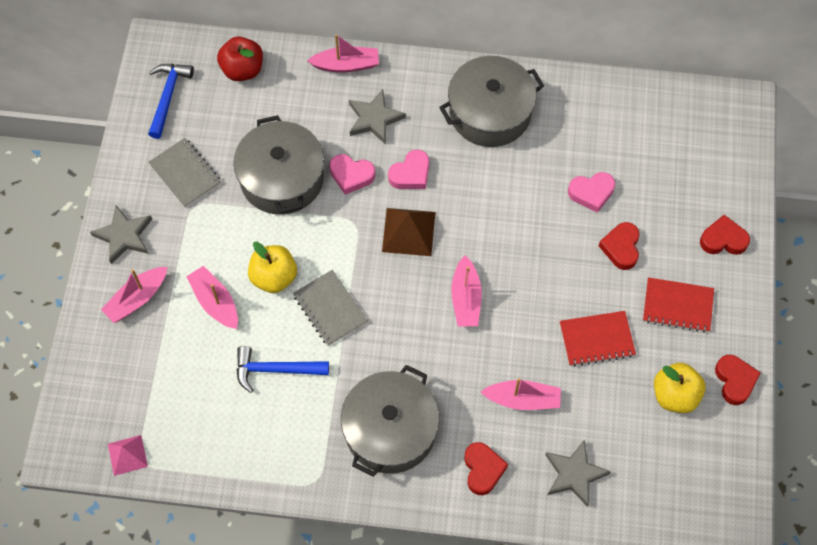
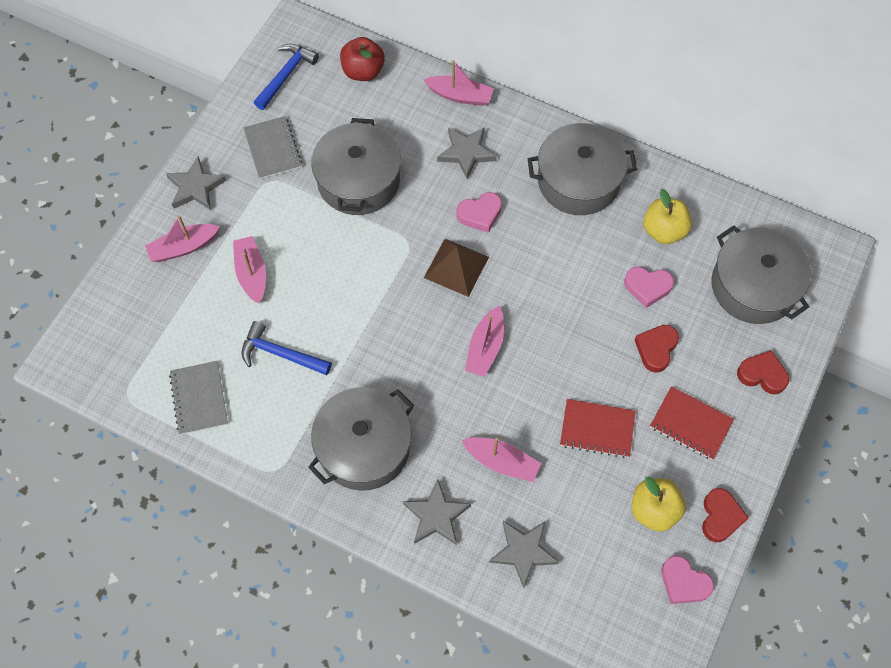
camera: 20 degrees right, 0 degrees up
pink pyramid [108,435,148,476] -> none
yellow apple [248,242,297,293] -> yellow apple moved to [643,189,692,244]
grey notebook [293,270,368,346] -> grey notebook moved to [169,361,228,435]
pink heart [329,154,375,195] -> pink heart moved to [661,556,714,604]
red heart [464,442,508,495] -> grey star [403,479,471,545]
none -> grey pot [711,226,811,324]

